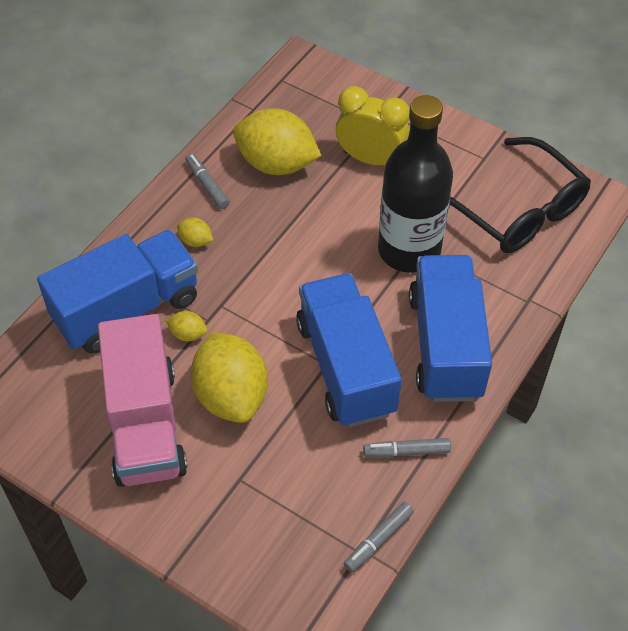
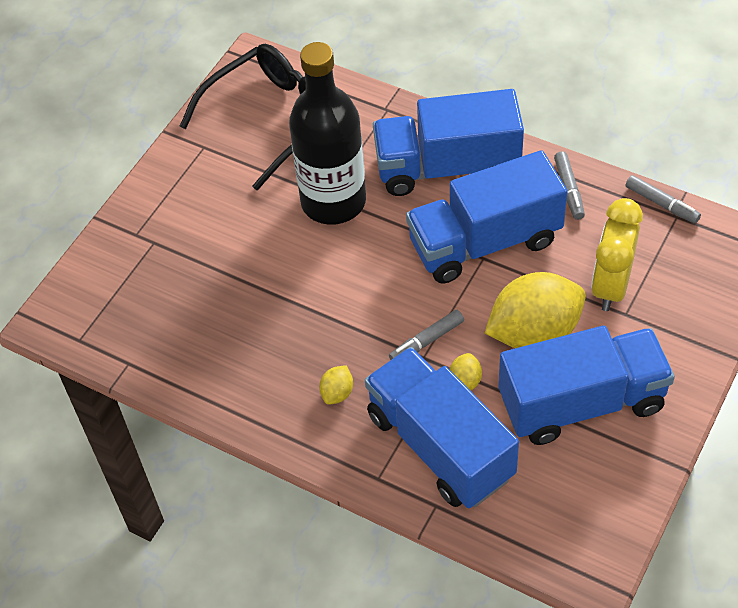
camera: 90 degrees left, 0 degrees up
pink truck [98,314,187,487] -> blue truck [499,326,675,445]
grey marker [185,154,230,209] -> grey marker moved to [389,310,464,360]
yellow lemon [233,108,322,175] -> none
yellow clock [336,86,410,165] -> yellow clock moved to [591,198,643,311]

